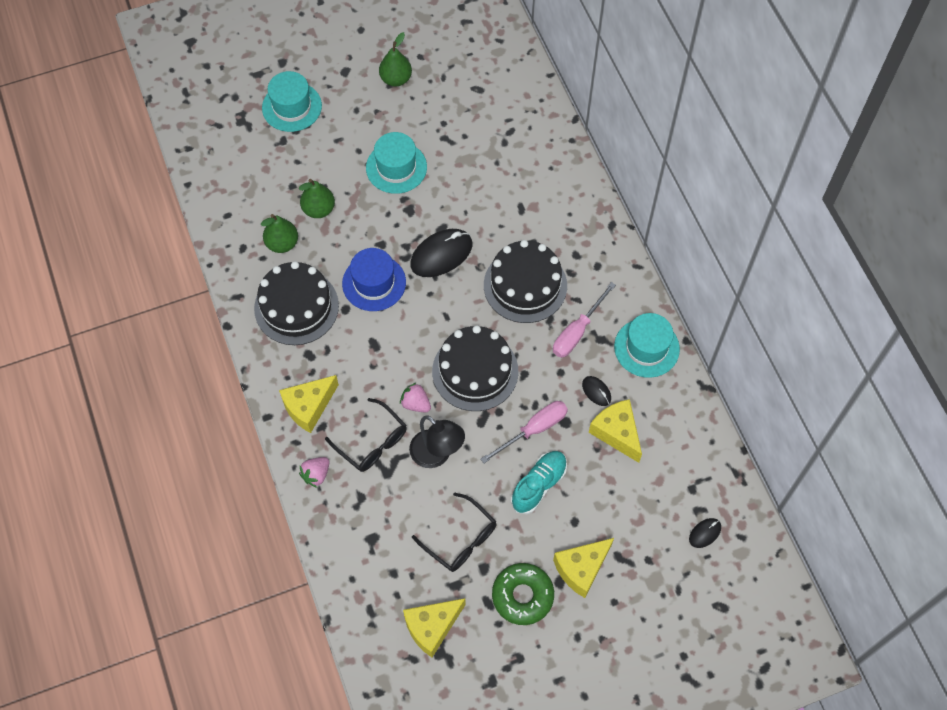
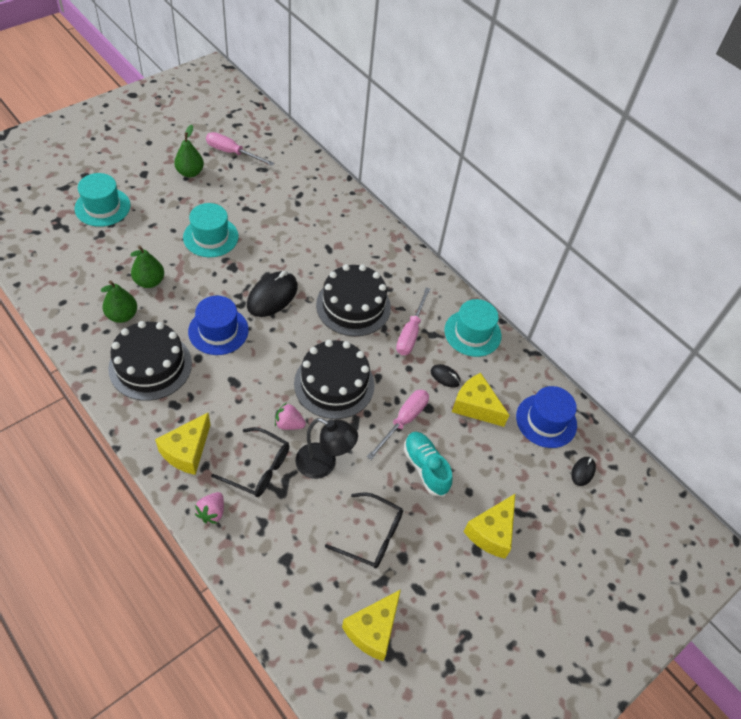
camera: 25 degrees left, 10 degrees down
green donut [492,563,554,625] -> none
turquoise shoe [511,451,567,514] -> turquoise shoe turned 45 degrees counterclockwise [404,432,453,496]
none -> pink screwdriver [206,132,274,166]
none -> blue hat [516,386,577,448]

